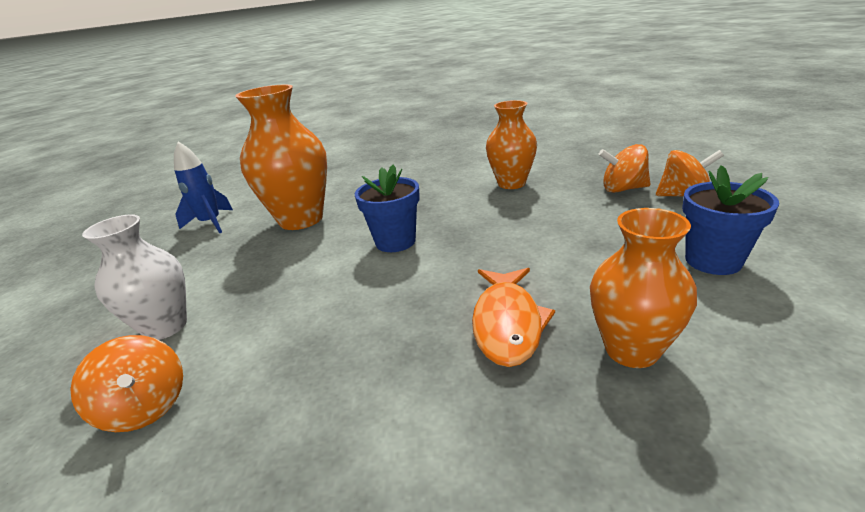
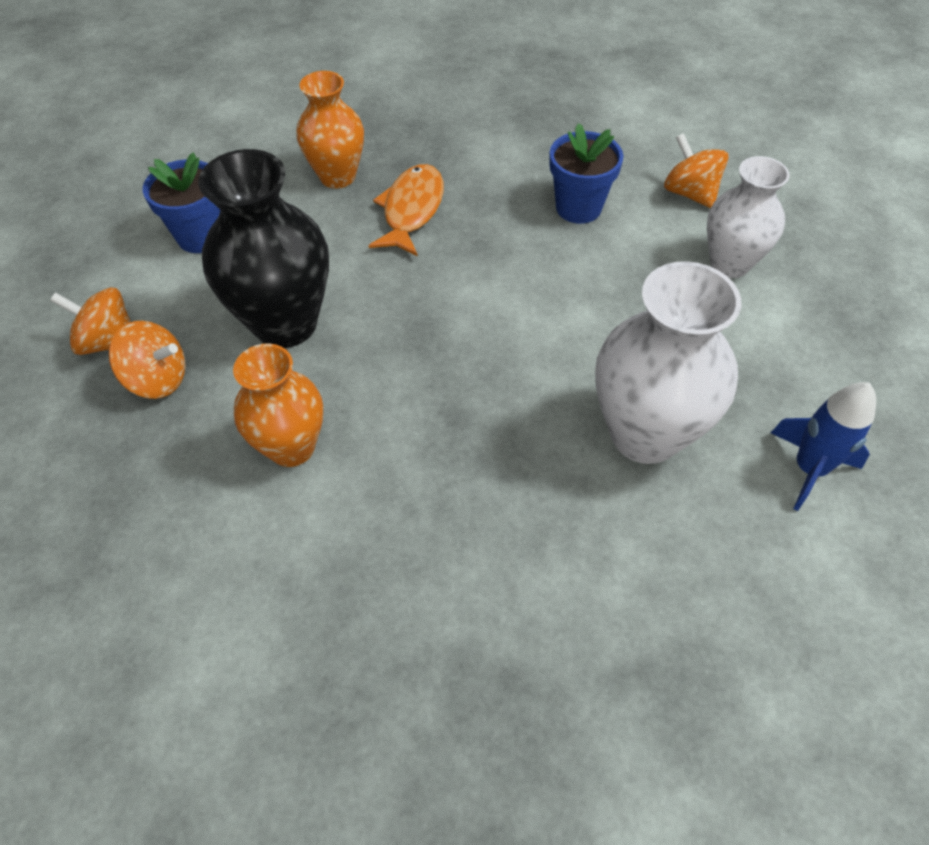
camera: 175 degrees left, 25 degrees up
orange vase [235,85,327,230] -> white vase [595,261,742,464]
blue flower pot [355,165,420,252] -> blue flower pot moved to [549,123,623,224]
none -> black vase [198,149,329,348]

